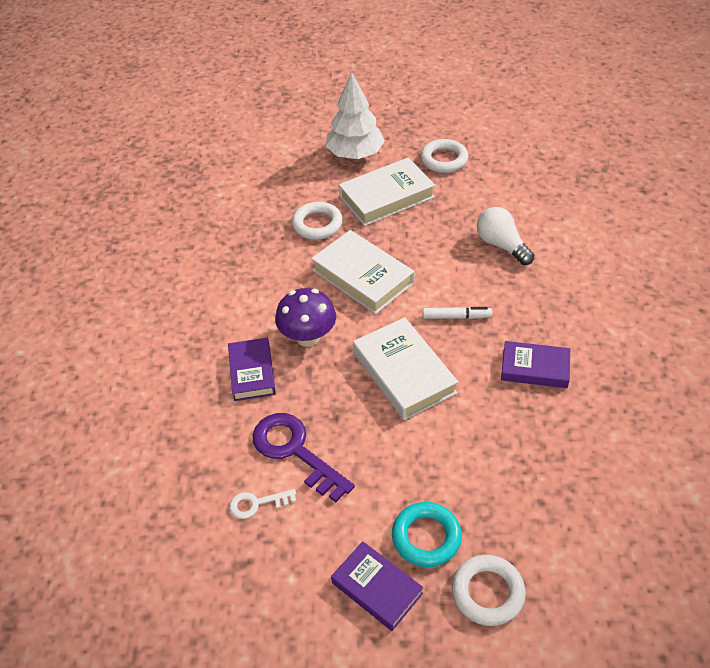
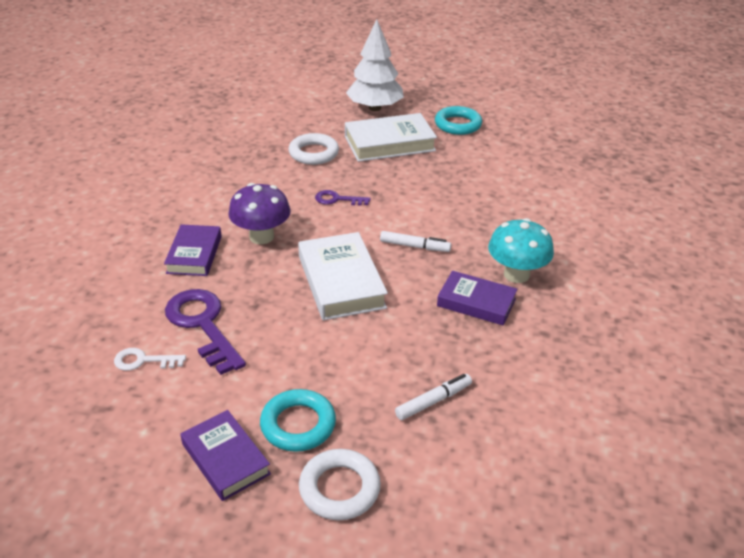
camera: 10 degrees right, 10 degrees down
white book [311,230,414,314] -> purple key [315,190,370,206]
white ring [420,139,468,173] -> turquoise ring [435,106,482,135]
white light bulb [477,207,534,265] -> none
none -> white marker [395,374,472,420]
none -> turquoise mushroom [488,218,554,283]

